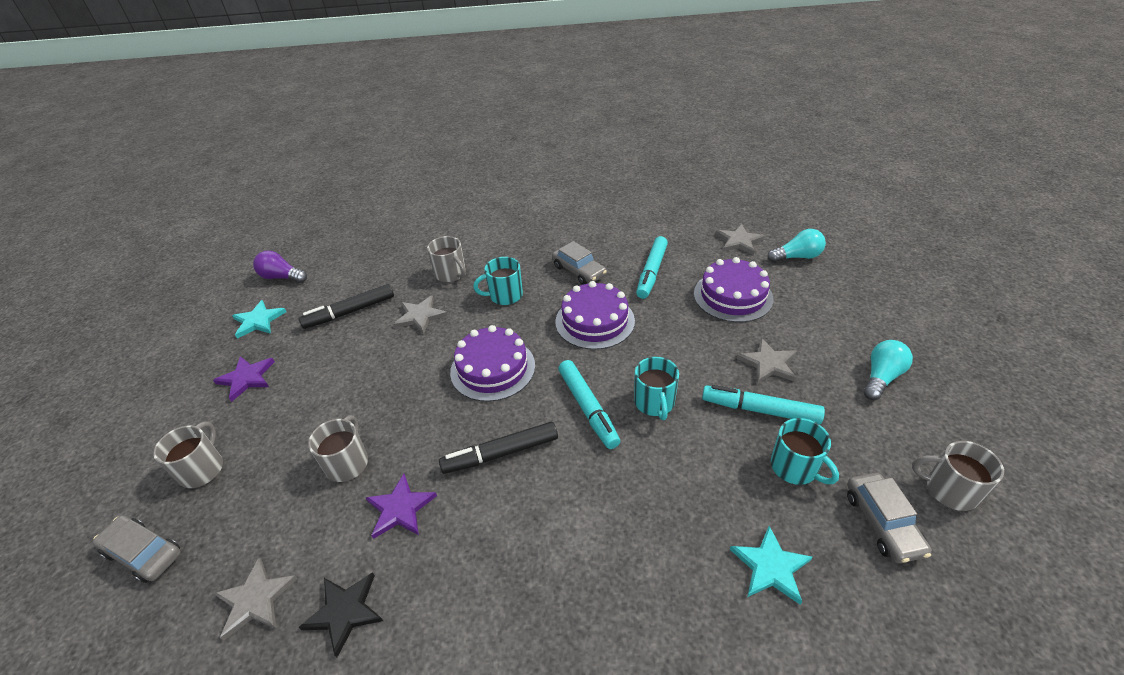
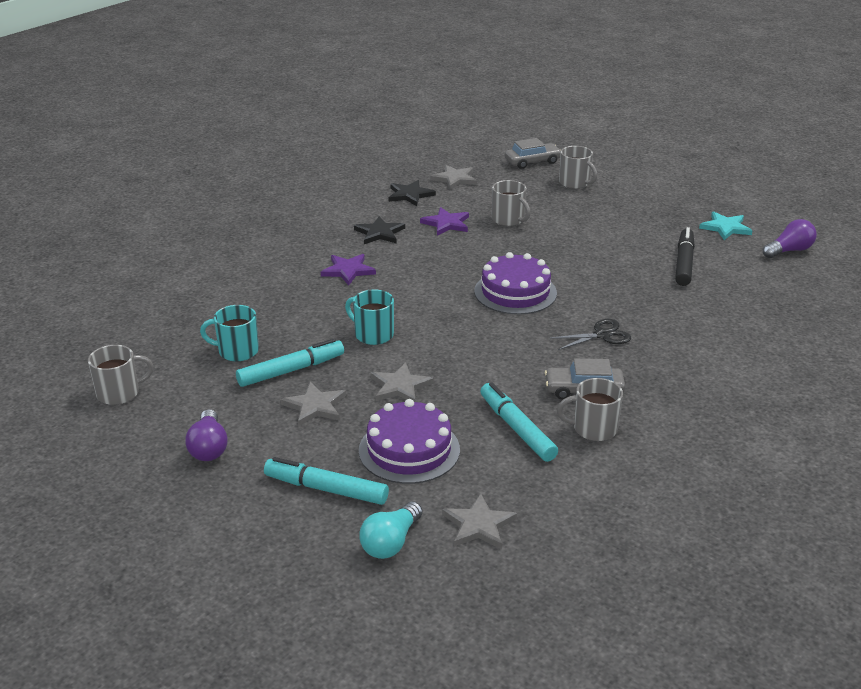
camera: 130 degrees right, 10 degrees down
purple star [213,356,275,402] -> purple star moved to [321,254,376,285]
grey star [394,295,448,334] -> grey star moved to [371,362,434,402]
grey mug [427,236,466,282] -> grey mug moved to [557,378,623,441]
black marker [439,422,558,474] -> none
turquoise mug [473,257,523,305] -> black scissors [549,319,631,350]
purple cake [555,281,635,350] -> none
turquoise marker [558,360,620,449] -> turquoise marker moved to [264,457,389,505]
turquoise star [730,526,812,605] -> none
grey car [847,472,932,563] -> none
turquoise light bulb [863,340,913,400] -> purple light bulb [185,409,228,461]
none -> black star [354,216,405,244]

